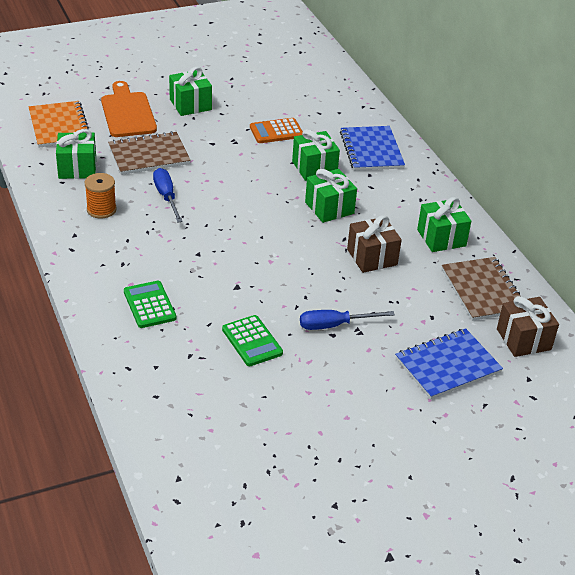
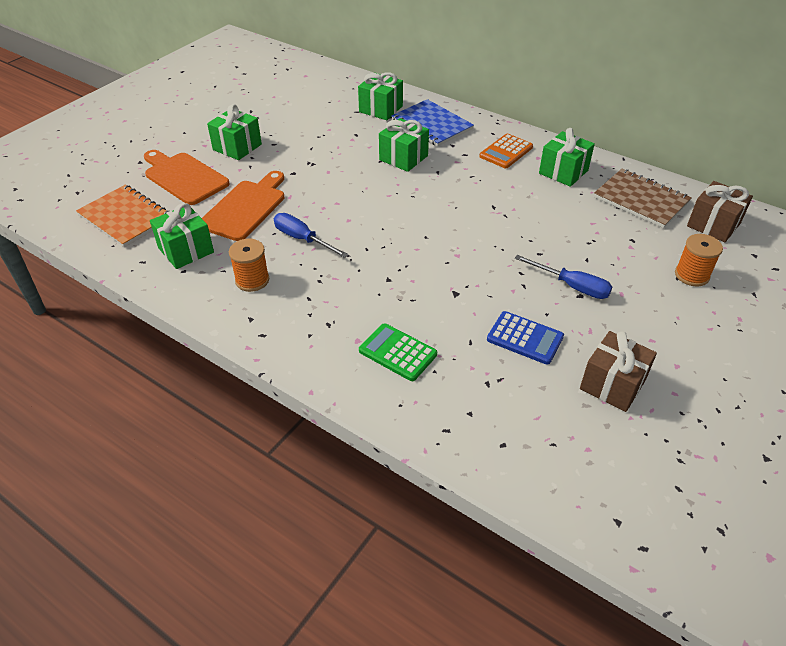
camera: 30 degrees left, 5 degrees up
brown notebook [108,131,191,175] -> orange cutting board [202,171,284,241]
green calculator [222,315,283,366] -> blue calculator [487,311,564,365]
orange calculator [250,118,303,143] -> orange calculator moved to [479,134,533,168]
blue screwdriver [300,310,395,330] -> blue screwdriver turned 105 degrees counterclockwise [515,255,612,299]
green gift [305,169,357,223] -> green gift moved to [358,72,403,120]
brown gift [347,215,402,273] -> brown gift moved to [580,331,657,412]
blue notebook [395,328,503,399] -> orange spool [675,234,723,287]

